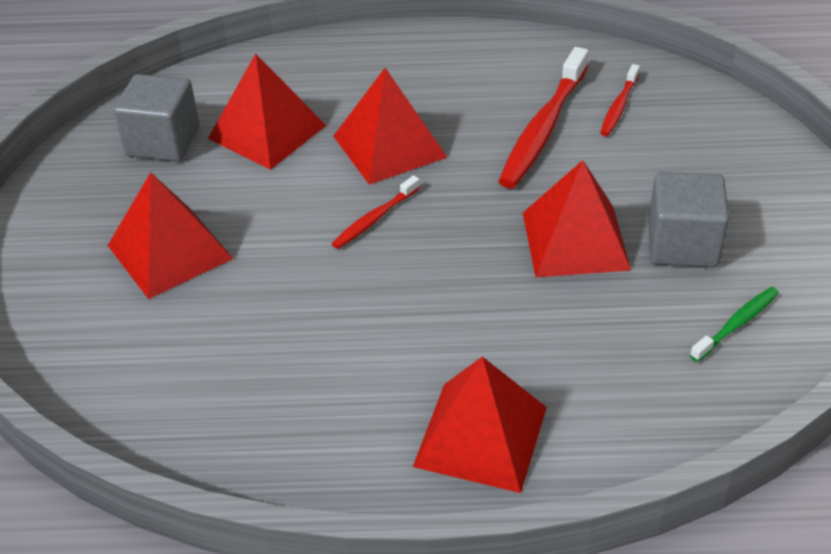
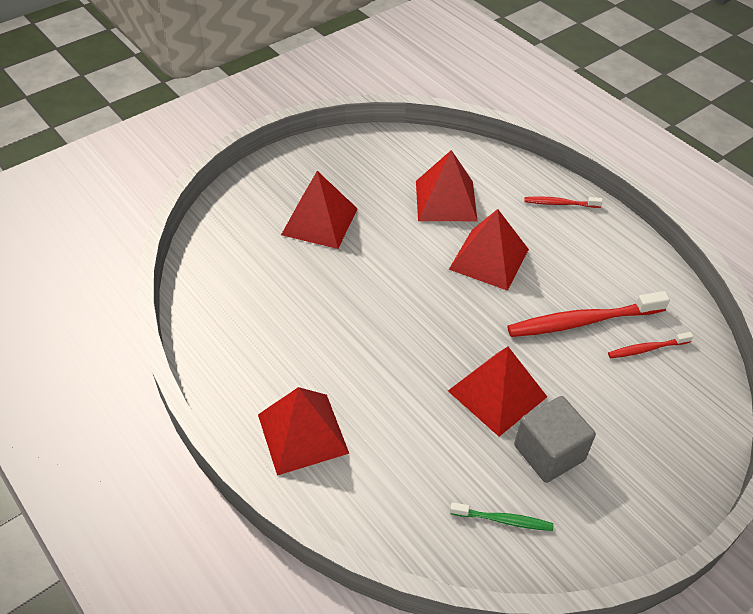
camera: 50 degrees right, 5 degrees up
grey cube [114,74,199,162] -> none
red toothbrush [332,175,420,249] -> red toothbrush moved to [524,197,603,208]

